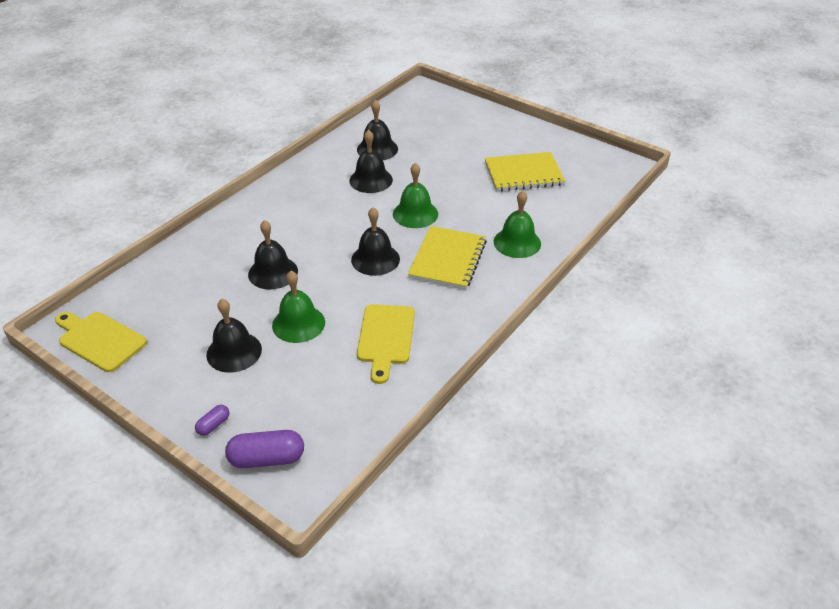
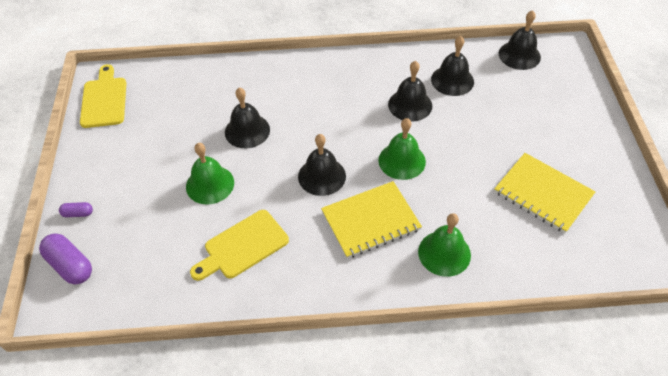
camera: 50 degrees right, 10 degrees up
black bell [206,299,262,373] -> black bell moved to [499,10,541,70]

